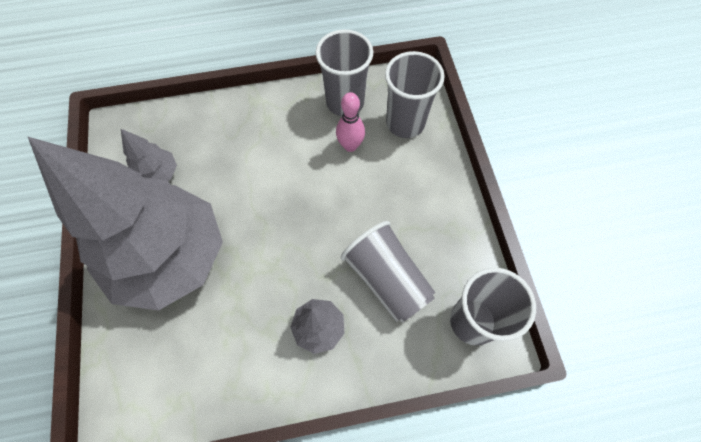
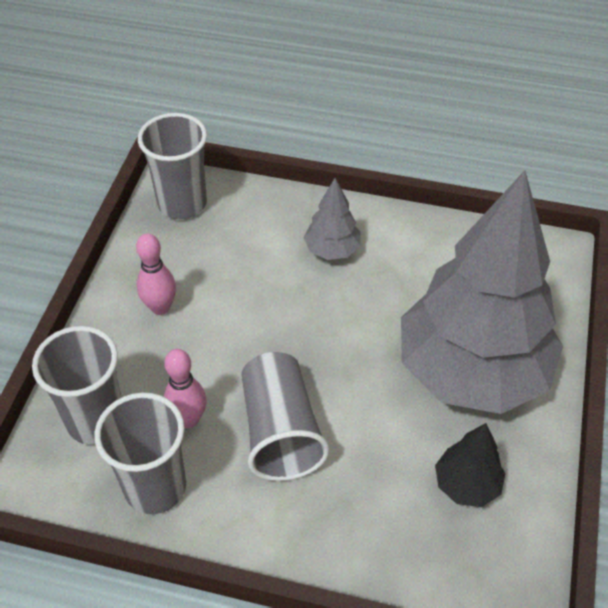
camera: 155 degrees left, 15 degrees down
grey tree [121,129,177,181] -> black tree [435,423,506,507]
grey cup [341,221,436,323] -> grey cup moved to [241,352,329,481]
none -> pink bowling pin [136,233,176,315]

